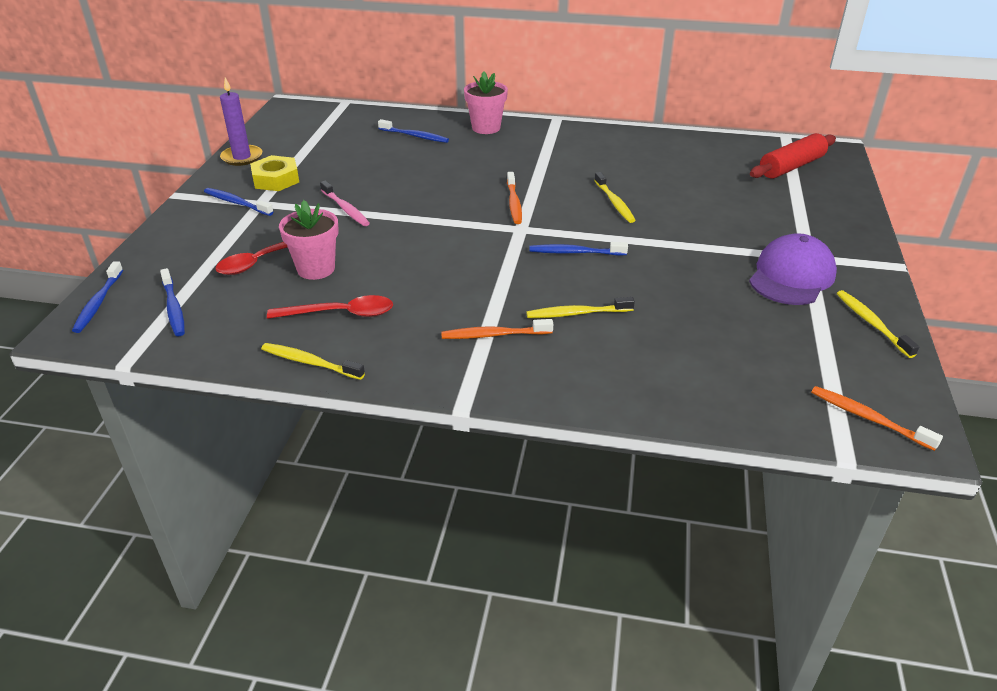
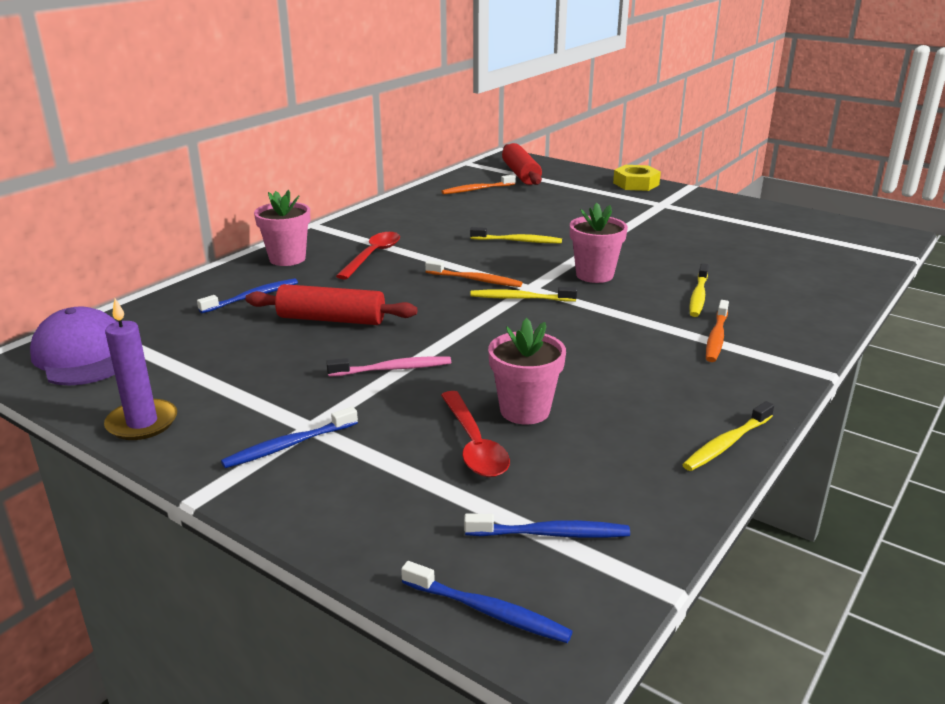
camera: 65 degrees left, 10 degrees down
yellow nut [250,155,299,191] -> yellow nut moved to [613,165,661,191]
red spoon [267,295,393,319] -> red spoon moved to [336,232,400,280]
blue toothbrush [529,242,628,255] -> pink flower pot [570,203,628,283]
purple cap [749,233,837,305] -> purple cap moved to [30,307,117,385]
orange toothbrush [811,386,943,451] -> orange toothbrush moved to [442,175,516,194]
yellow toothbrush [837,290,919,358] -> yellow toothbrush moved to [470,287,577,302]
none -> red rolling pin [245,284,417,325]

